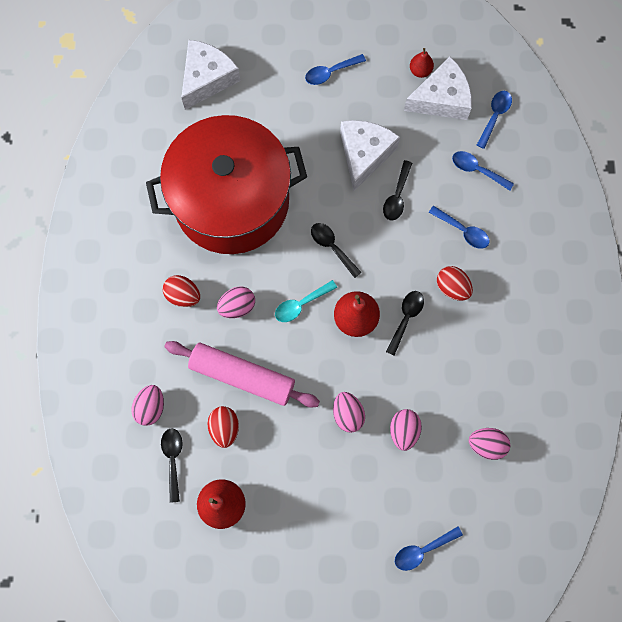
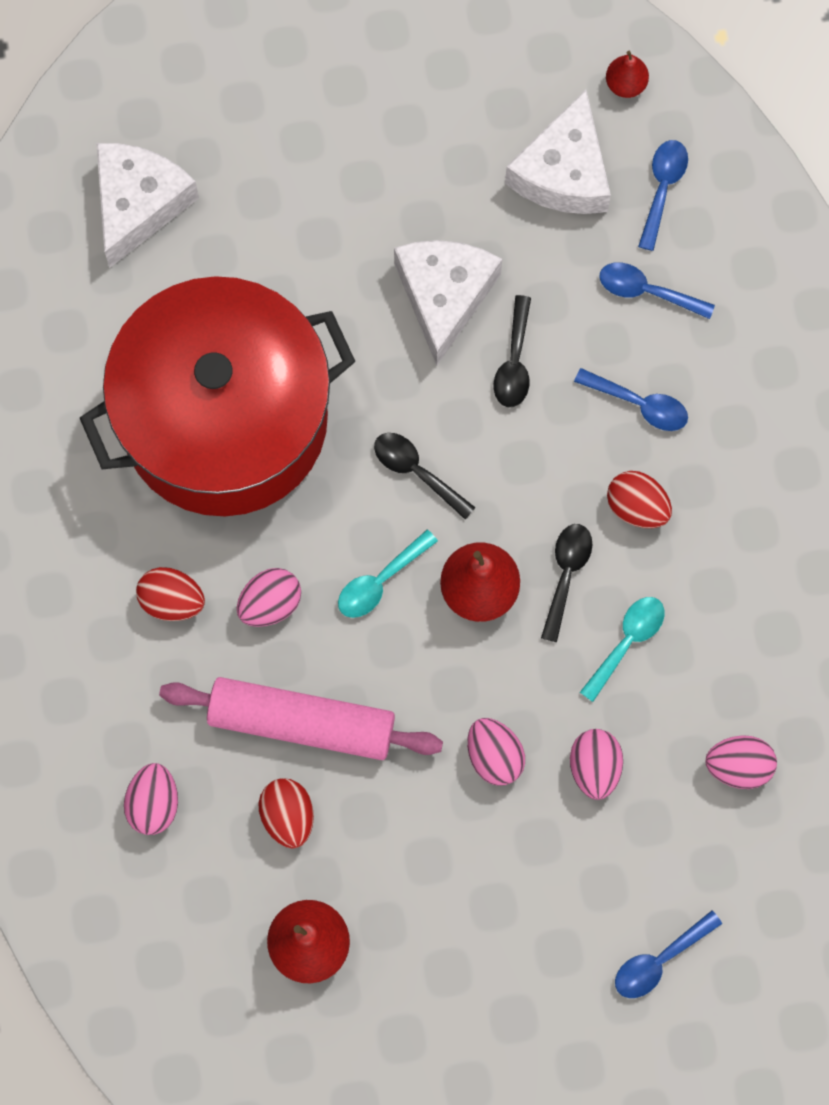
camera: 10 degrees left, 0 degrees up
black spoon [161,428,183,503] -> none
blue spoon [305,54,366,85] -> none
white cheese [404,57,472,120] -> white cheese turned 135 degrees clockwise [505,90,611,214]
red pear [410,48,434,78] -> red pear moved to [606,51,649,98]
none -> turquoise spoon [580,597,664,702]

